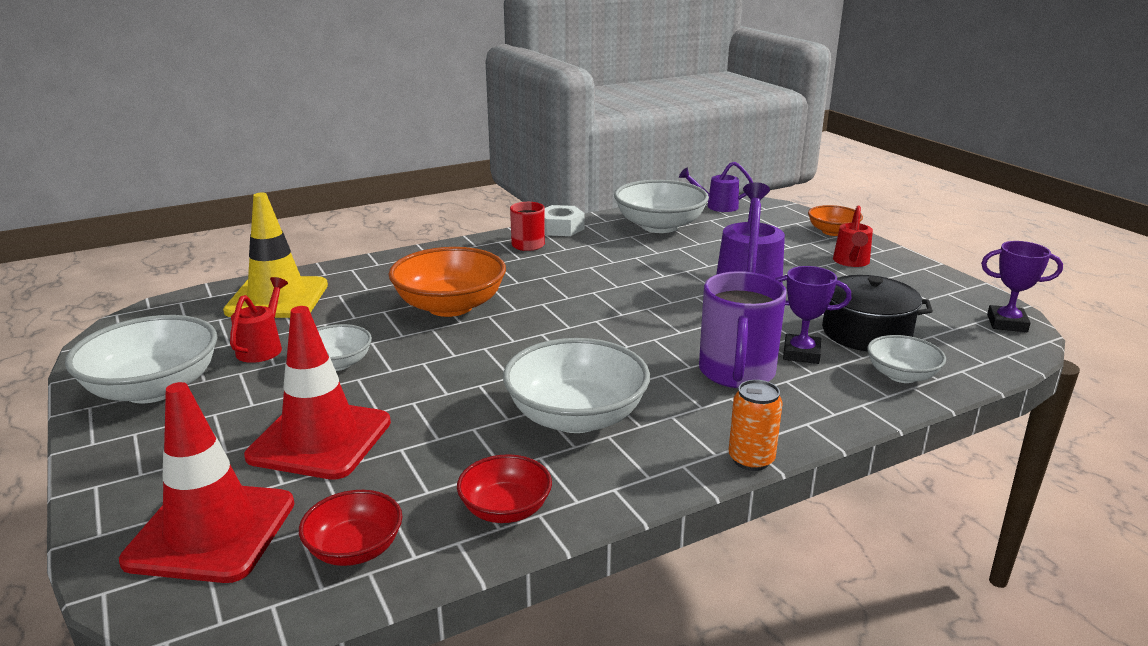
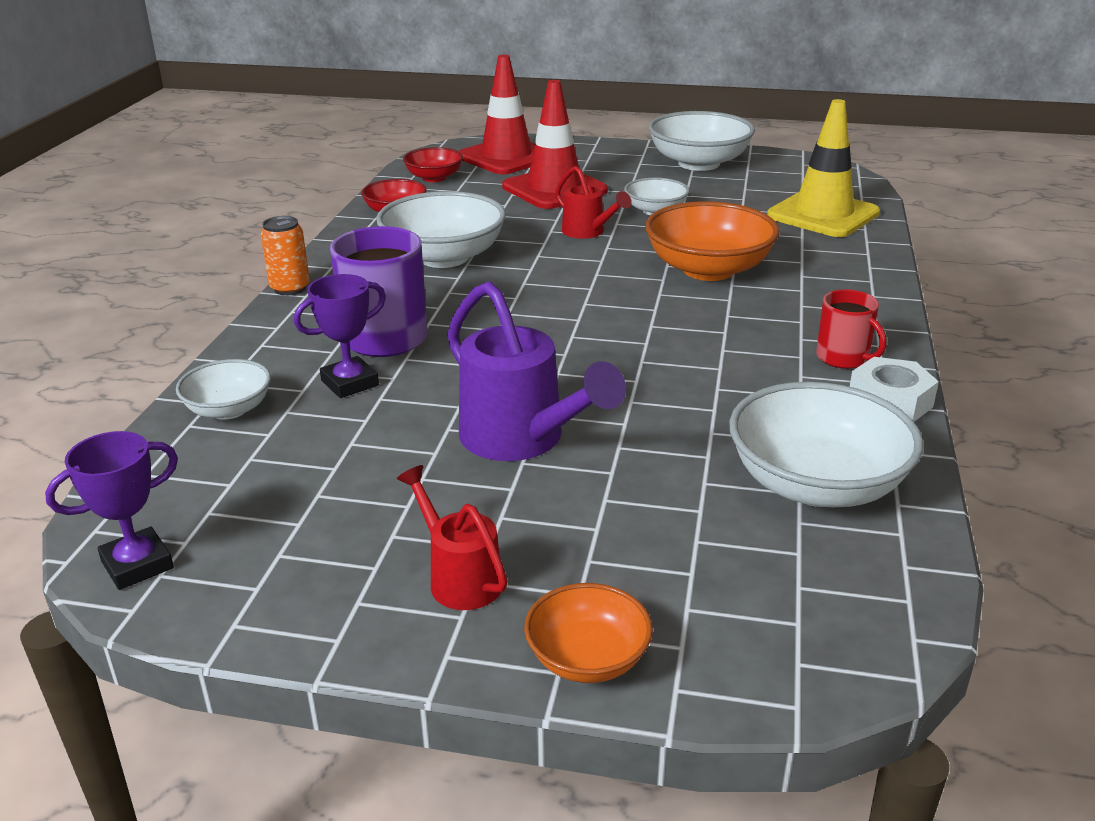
camera: 130 degrees right, 5 degrees up
red watering can [230,277,288,363] -> red watering can moved to [555,166,632,239]
purple watering can [679,162,753,212] -> none
black pot [822,275,933,352] -> none

